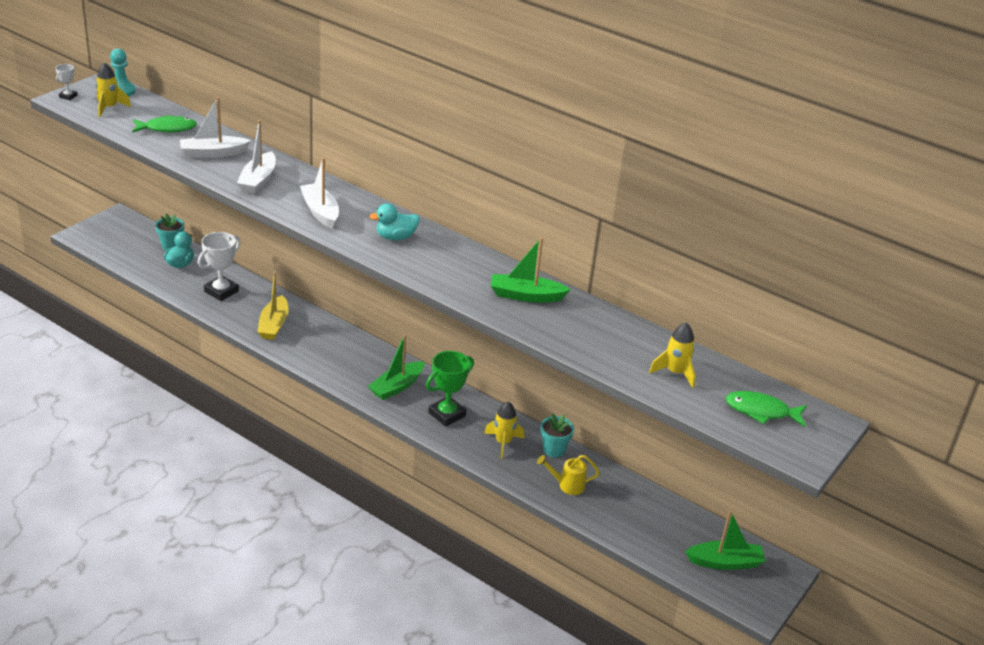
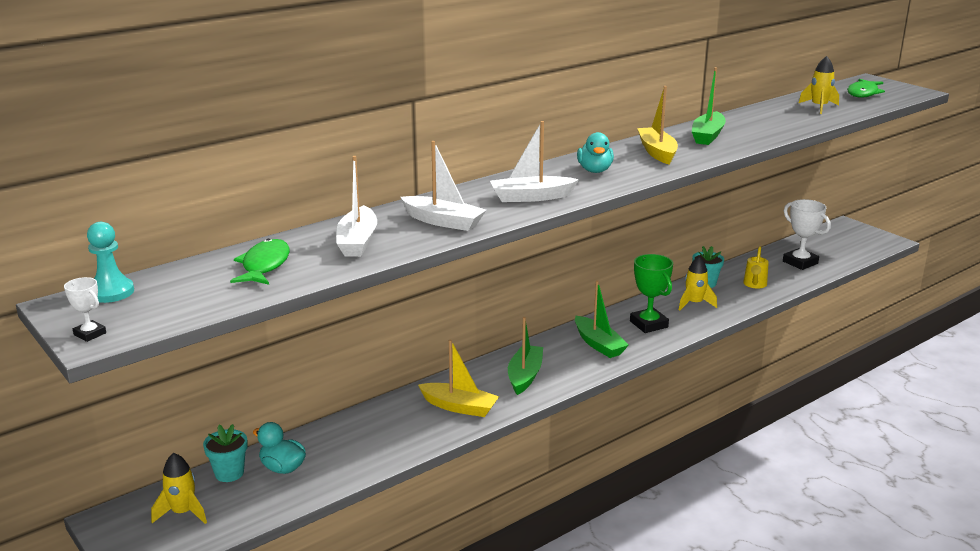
camera: 70 degrees left, 10 degrees down
yellow rocket [96,63,131,117] -> yellow rocket moved to [151,453,207,524]
white trophy [198,232,241,301] -> white trophy moved to [783,199,831,270]
green boat [685,511,766,570] -> green boat moved to [508,317,543,395]
none -> yellow boat [637,86,678,164]

